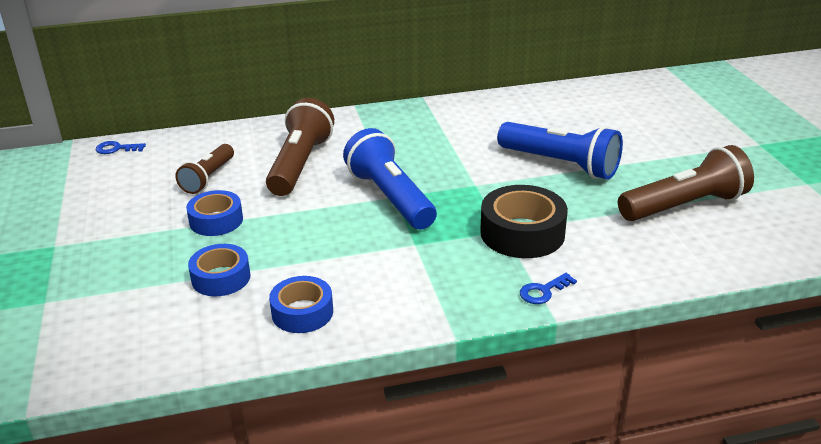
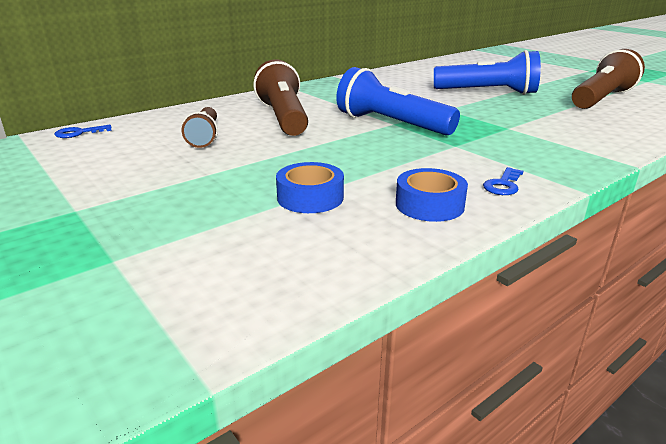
camera: 25 degrees left, 5 degrees down
blue tape [186,190,243,236] -> none
black tape [480,185,568,258] -> none
blue key [520,273,577,304] -> blue key moved to [483,167,523,195]

